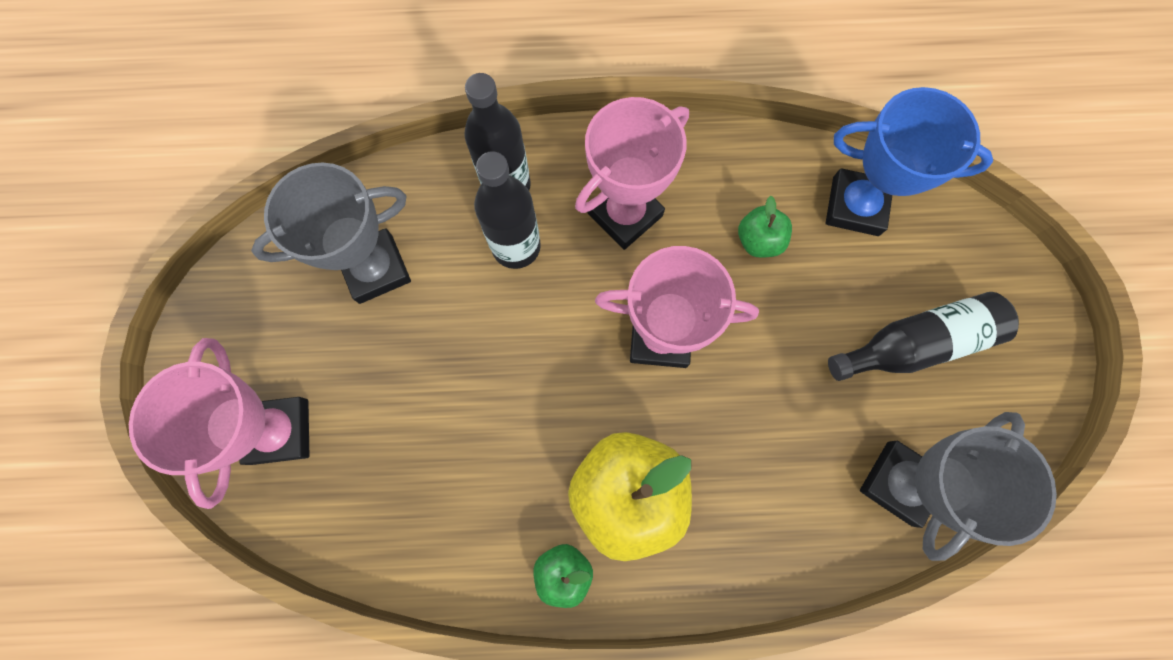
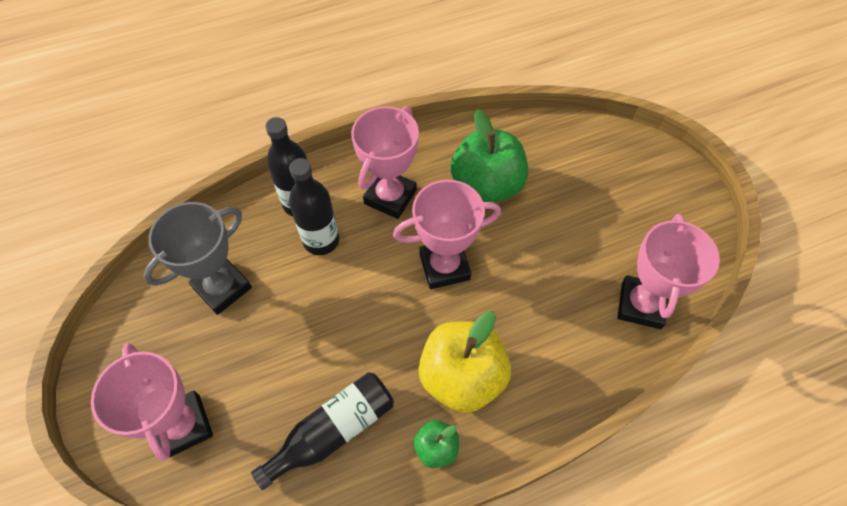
camera: 20 degrees left, 15 degrees down
green apple [738,196,792,258] -> green apple [450,109,528,203], size x2.04
blue trophy [826,87,993,236] -> none
black bottle [828,292,1019,381] -> black bottle moved to [251,372,394,490]
grey trophy [860,412,1057,561] -> pink trophy [617,214,720,329]

